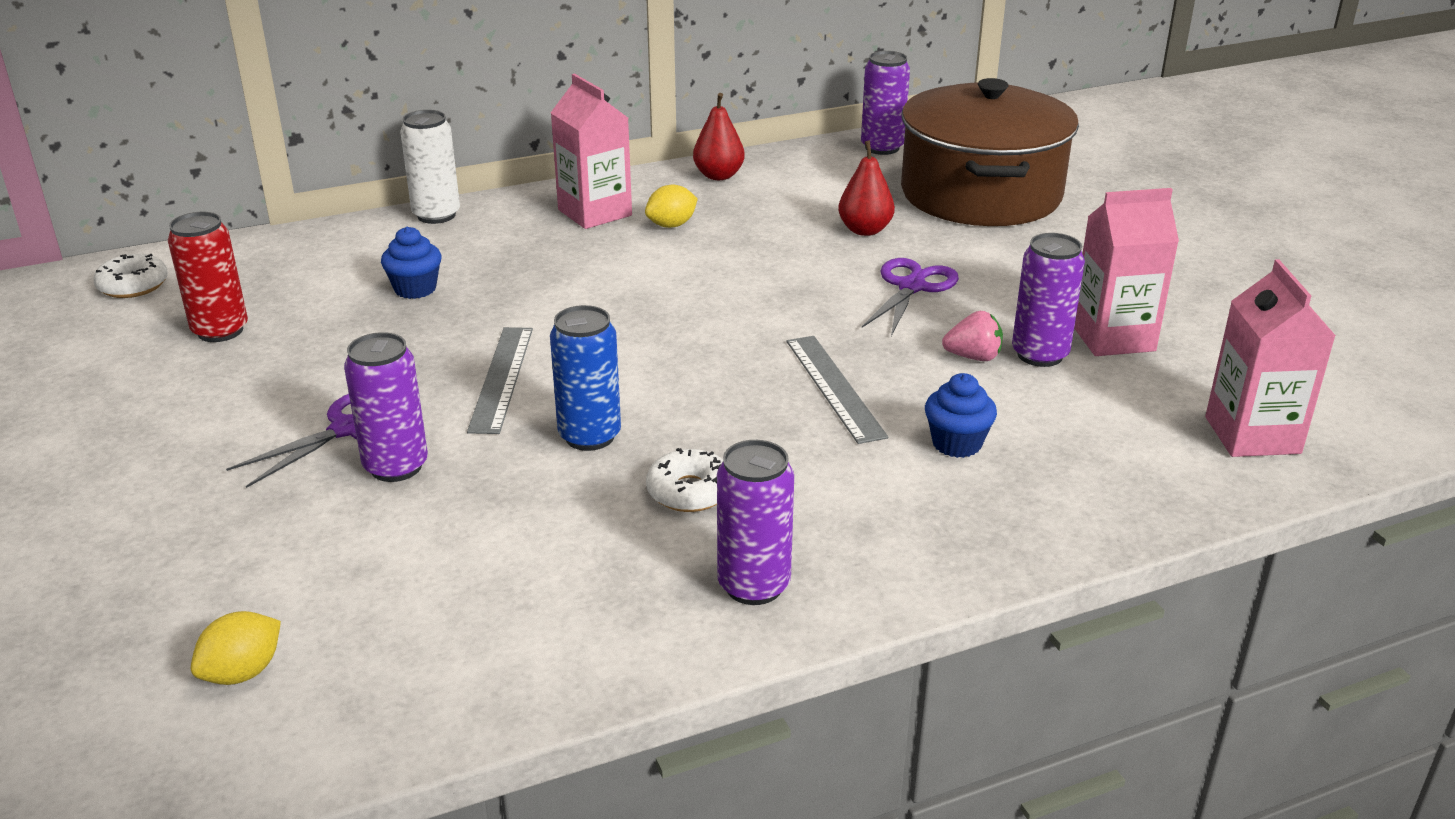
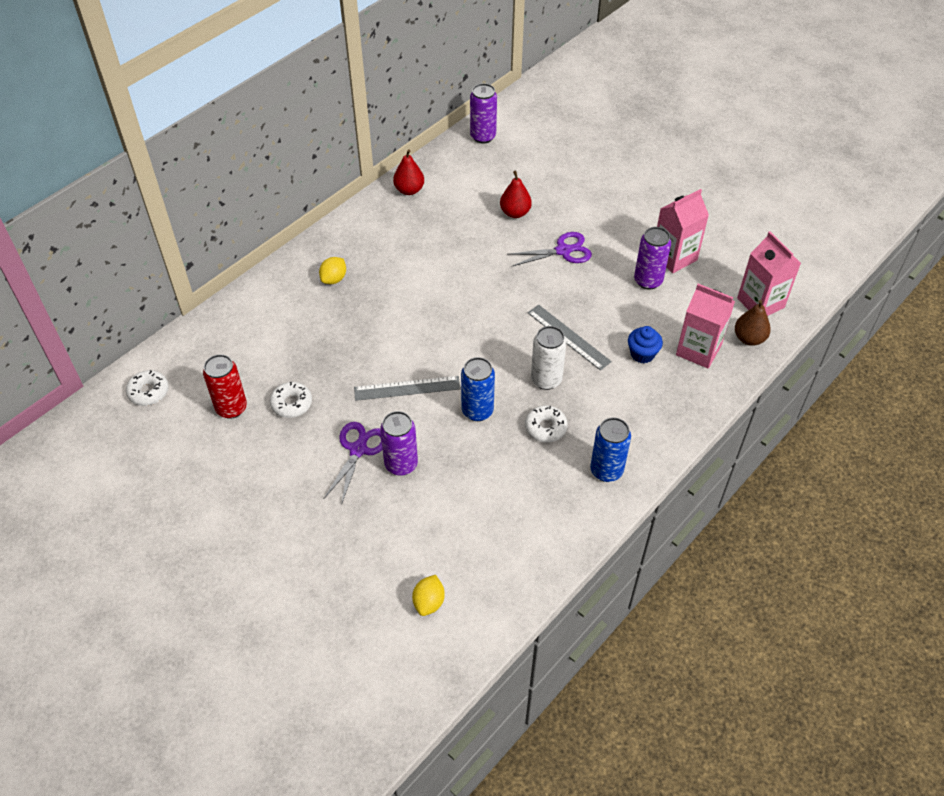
camera: 25 degrees left, 20 degrees up
blue cupcake [381,227,441,299] -> none
white can [400,110,460,224] -> white can moved to [531,326,566,390]
grey ruler [467,327,533,434] -> grey ruler turned 75 degrees counterclockwise [354,376,461,401]
pink carton [551,73,632,229] -> pink carton moved to [676,284,735,368]
yellow lemon [645,185,698,228] -> yellow lemon moved to [319,257,346,284]
purple can [717,440,794,605] -> blue can [590,417,631,482]
purple scissors [862,258,959,336] -> purple scissors turned 75 degrees clockwise [507,232,592,266]
brown pot [901,78,1079,226] -> none
pink strawberry [942,311,1003,361] -> none
none -> white donut [270,382,312,418]
none -> brown pear [735,300,771,346]

